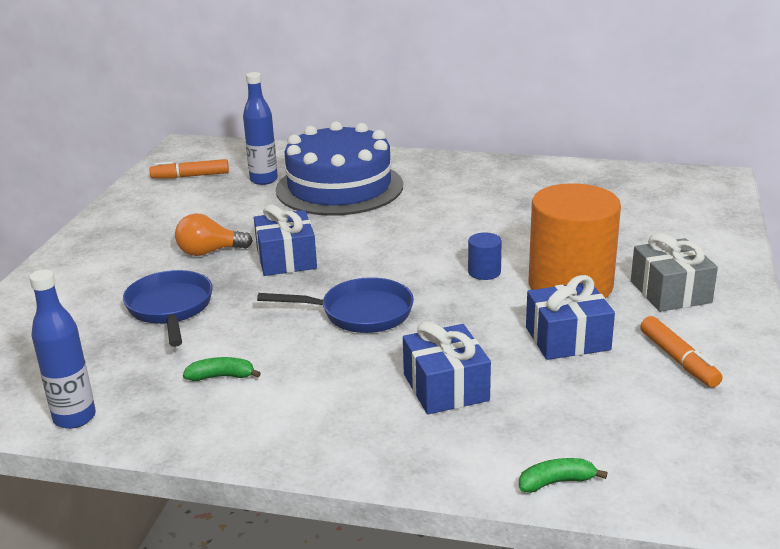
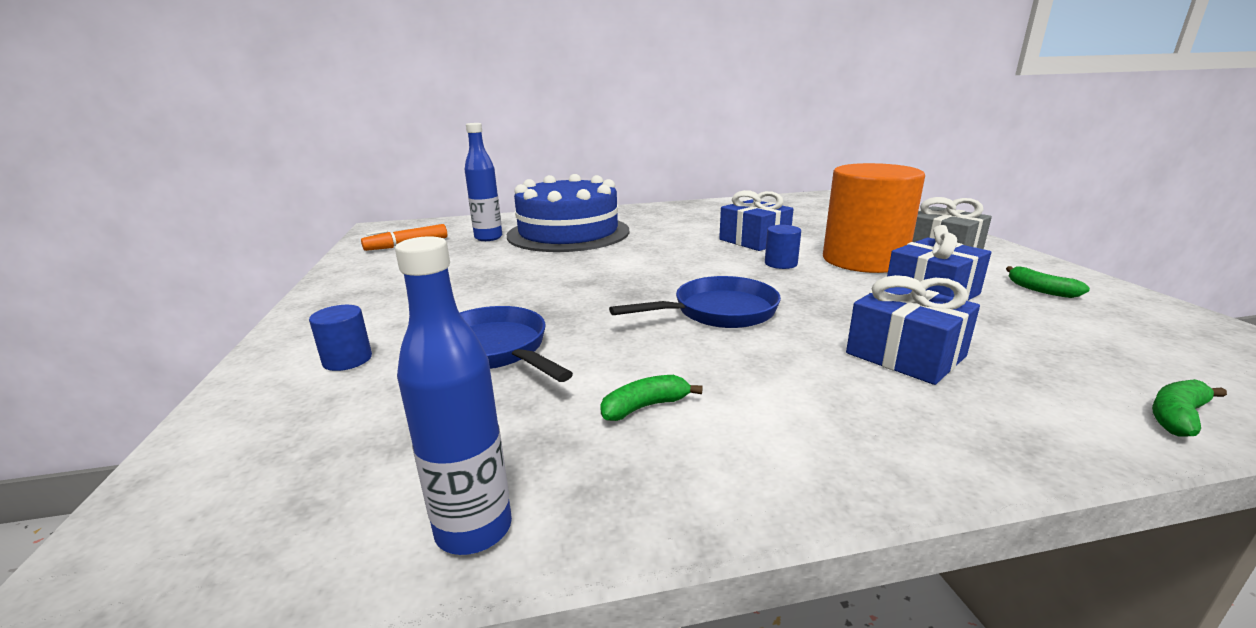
camera: 25 degrees left, 5 degrees down
orange light bulb [175,213,253,256] -> none
blue gift [254,204,317,276] -> blue gift moved to [719,190,793,251]
orange marker [640,316,723,387] -> green banana [1006,266,1090,298]
none -> blue cylinder [309,305,372,371]

